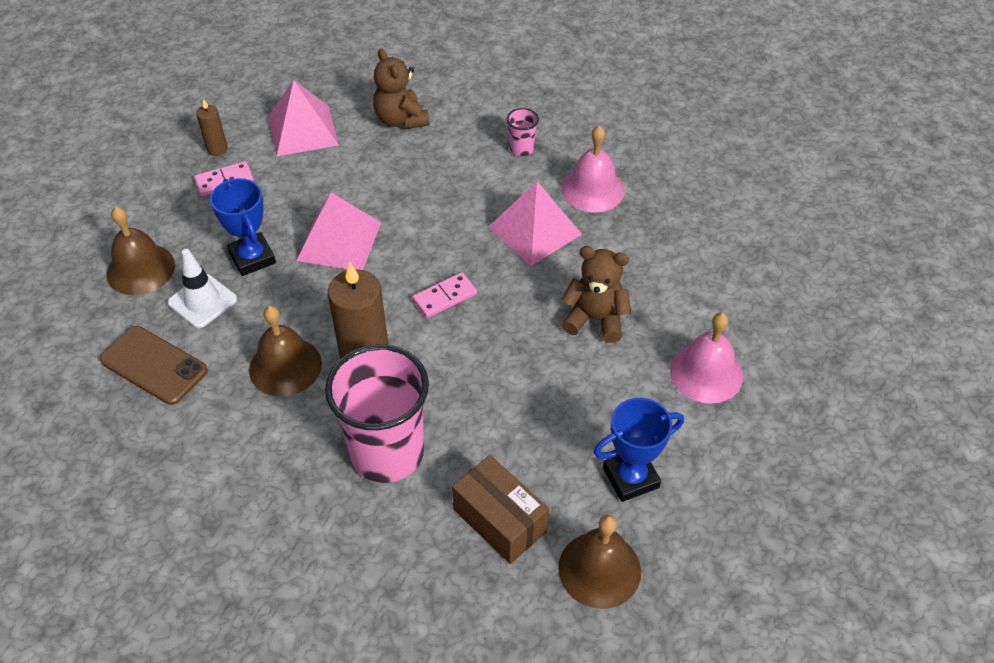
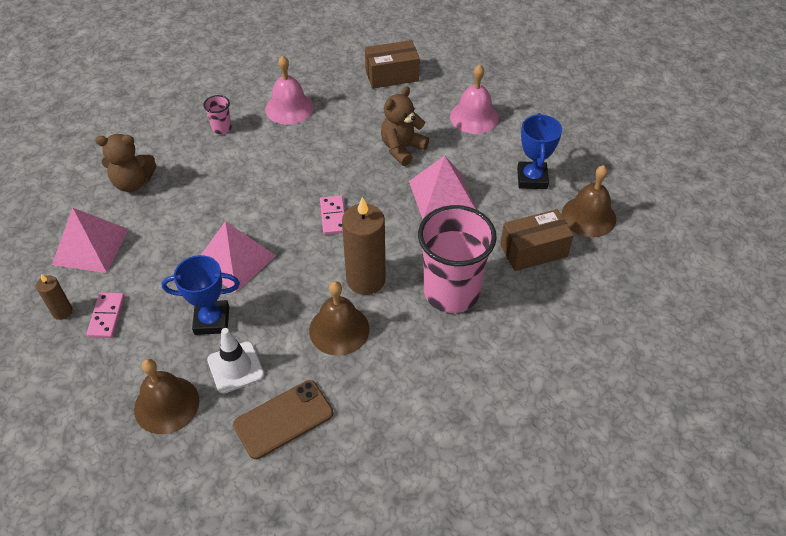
camera: 65 degrees left, 0 degrees up
pink pyramid [488,182,582,266] -> pink pyramid moved to [409,156,475,219]
none -> brown box [365,40,420,89]

